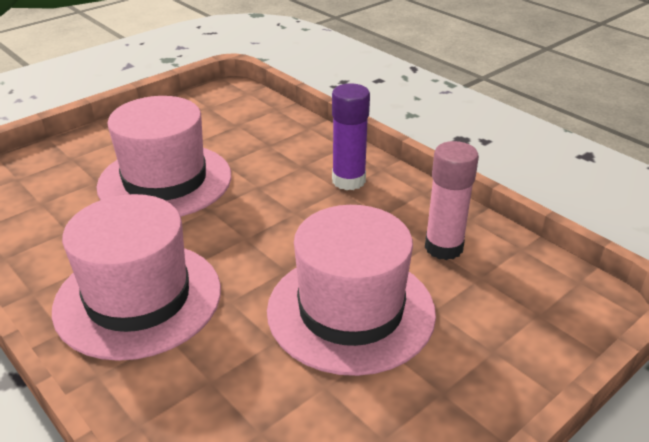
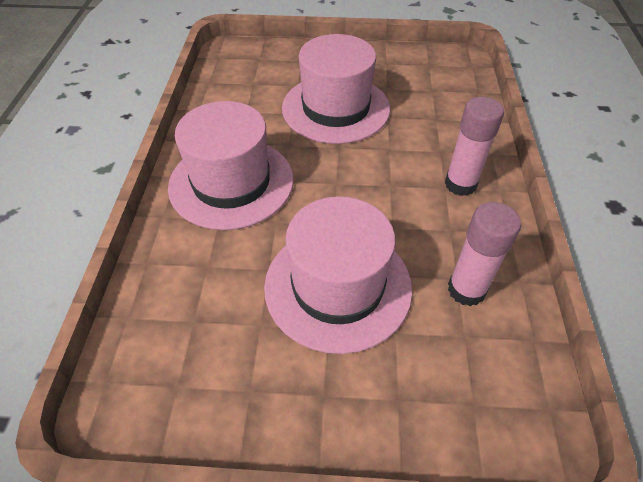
camera: 45 degrees right, 15 degrees up
purple glue stick [332,83,370,190] -> pink glue stick [445,97,504,196]

